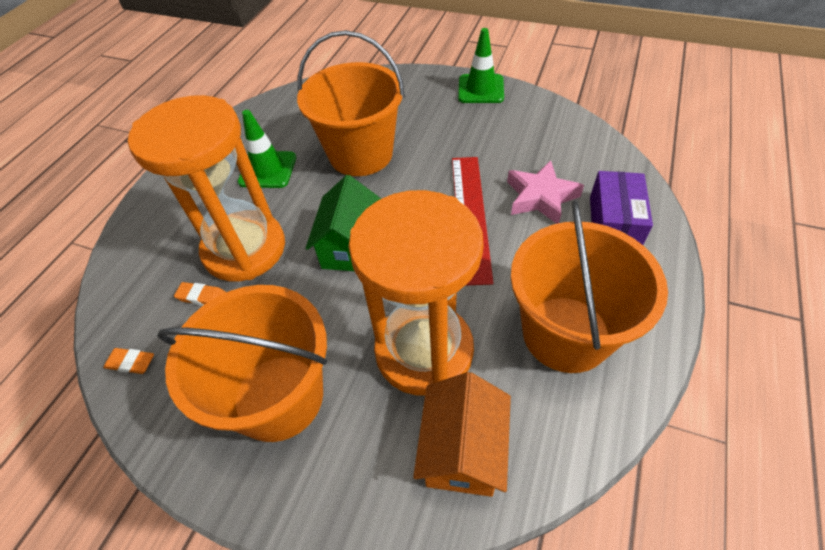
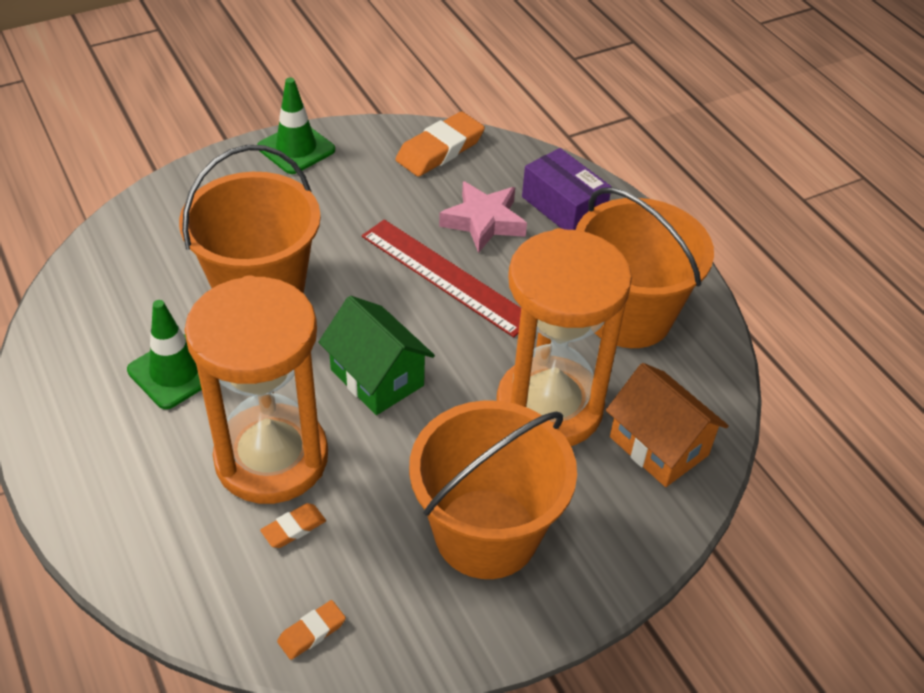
camera: 55 degrees left, 5 degrees down
none -> orange eraser [396,111,485,177]

